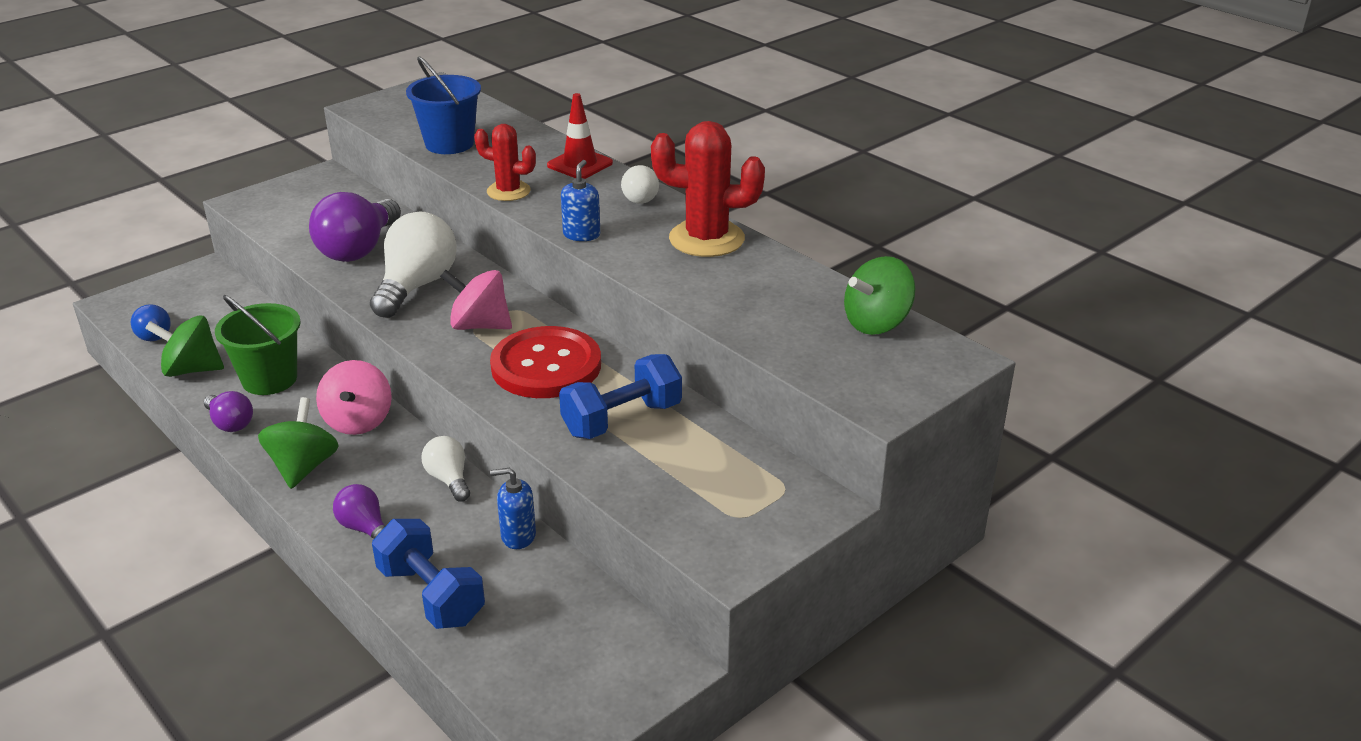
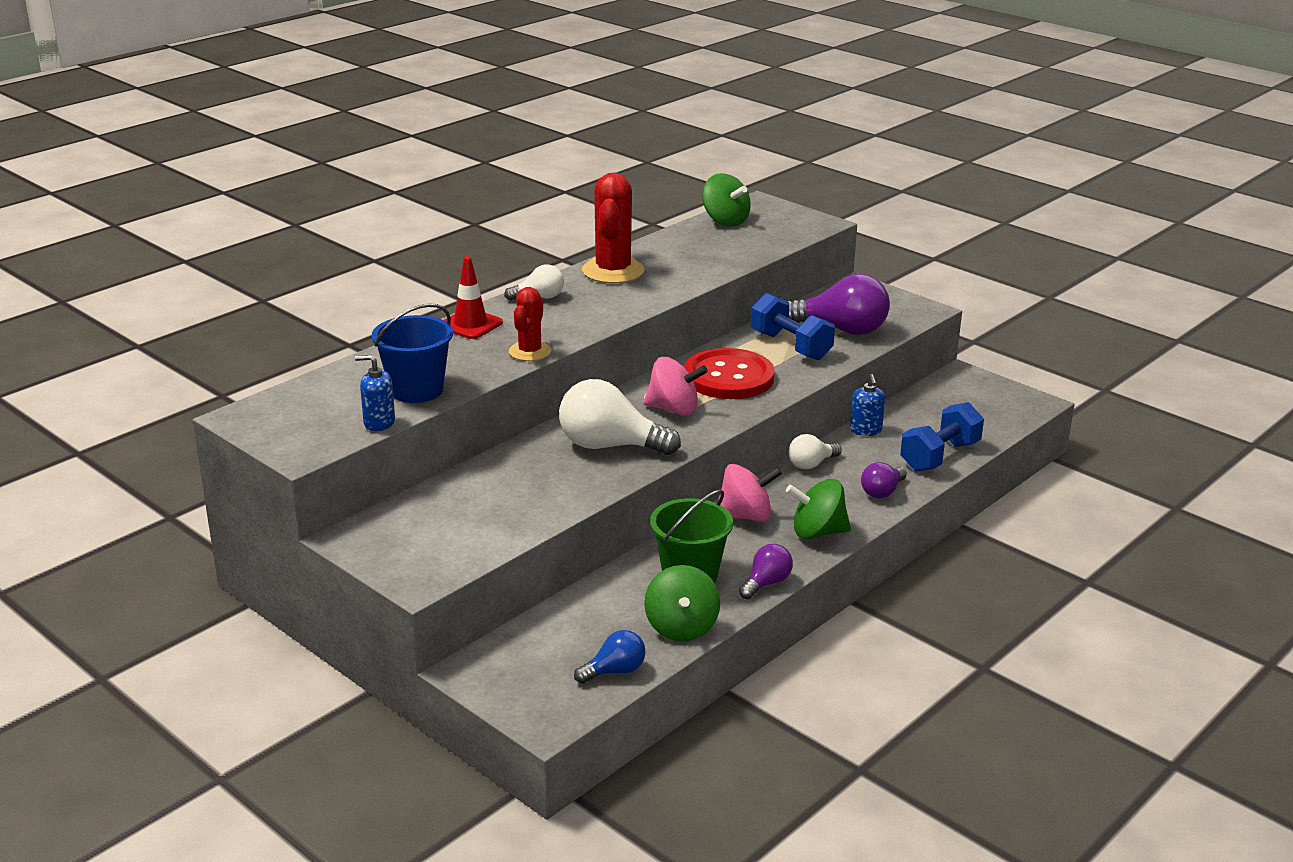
camera: 95 degrees left, 5 degrees down
purple light bulb [309,192,401,262] -> purple light bulb moved to [788,274,890,335]
pink spinning top [440,270,512,330] -> pink spinning top turned 90 degrees counterclockwise [643,357,708,416]
blue soap dispenser [561,160,600,241] -> blue soap dispenser moved to [355,355,395,431]

